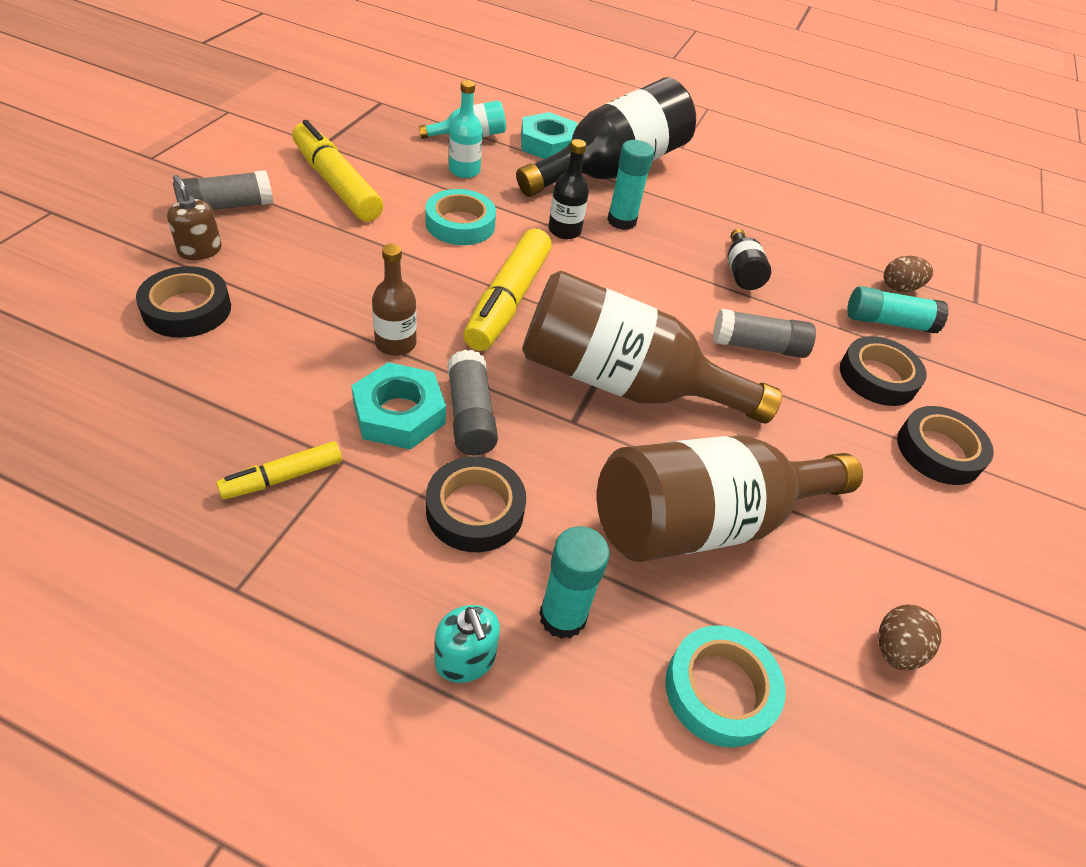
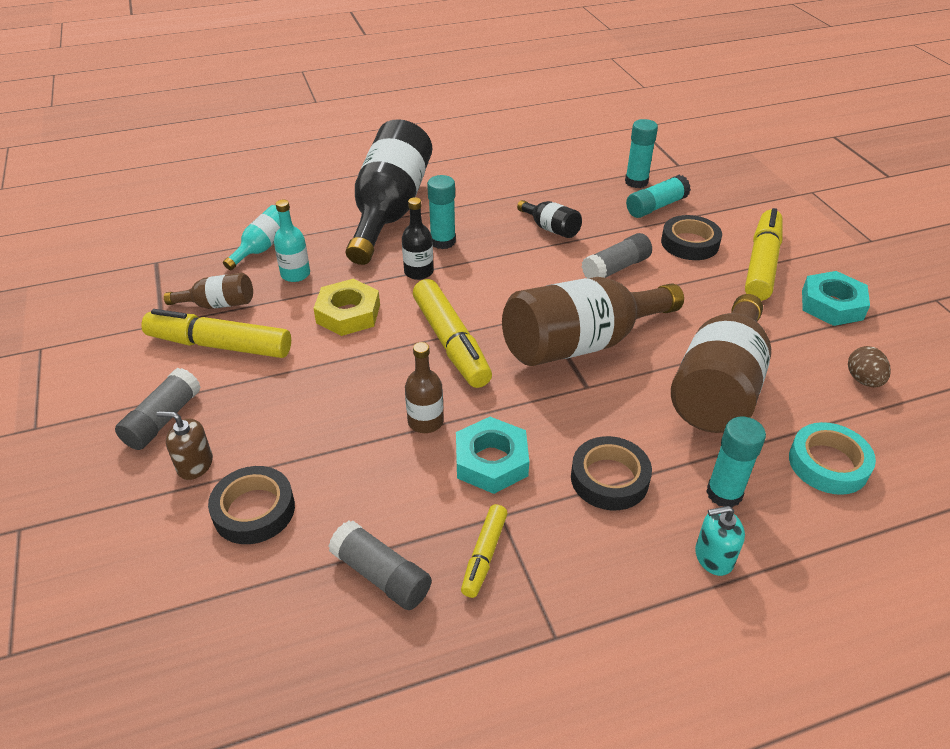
camera: 35 degrees left, 5 degrees down
turquoise tape [425,189,496,245] -> yellow nut [313,279,380,336]
turquoise soap dispenser [435,605,500,683] -> turquoise soap dispenser turned 150 degrees clockwise [695,506,745,576]
grey glue stick [447,350,498,455] -> grey glue stick moved to [329,521,432,610]
turquoise nut [521,112,577,159] -> turquoise nut moved to [802,271,870,326]
brown egg [884,256,933,292] -> turquoise glue stick [625,119,658,188]
black tape [897,406,994,485] -> yellow marker [745,208,783,301]
none -> brown bottle [164,273,253,309]

